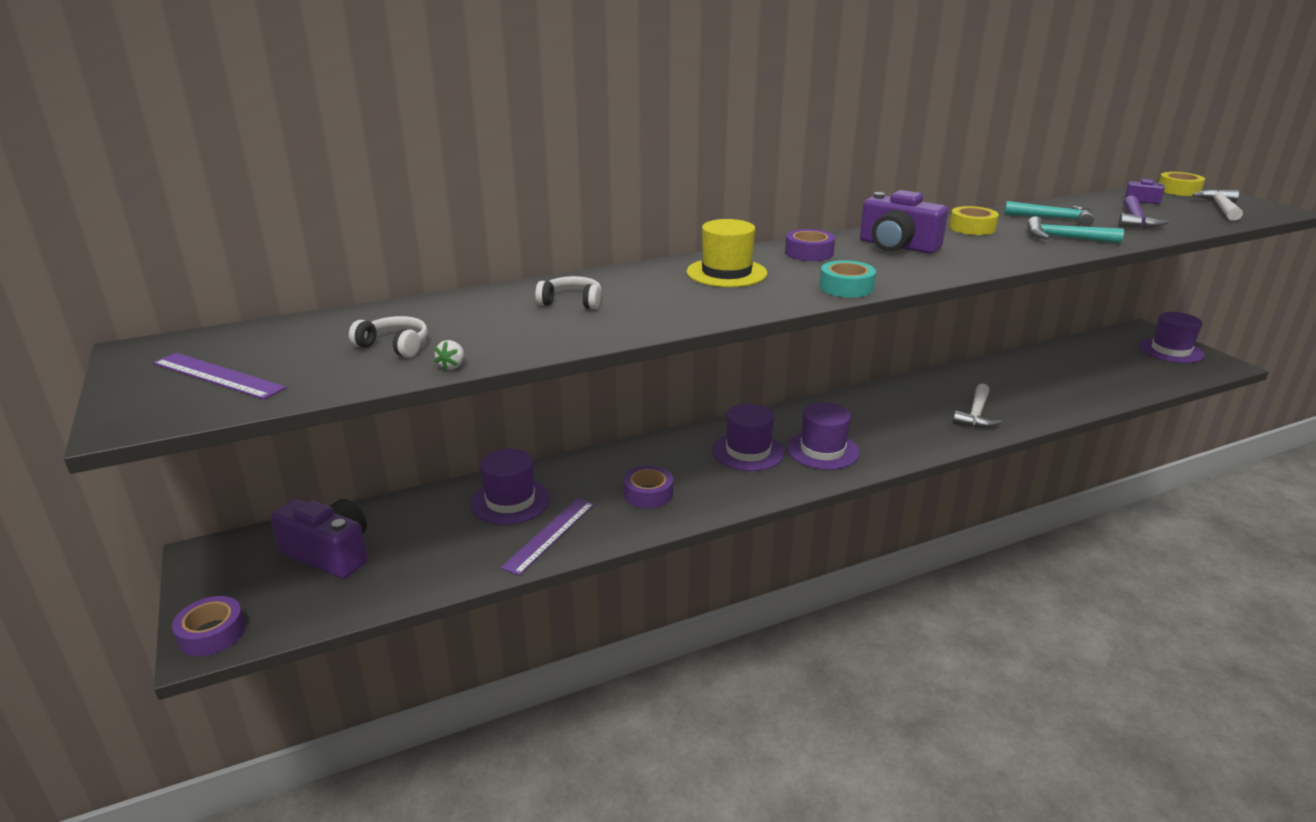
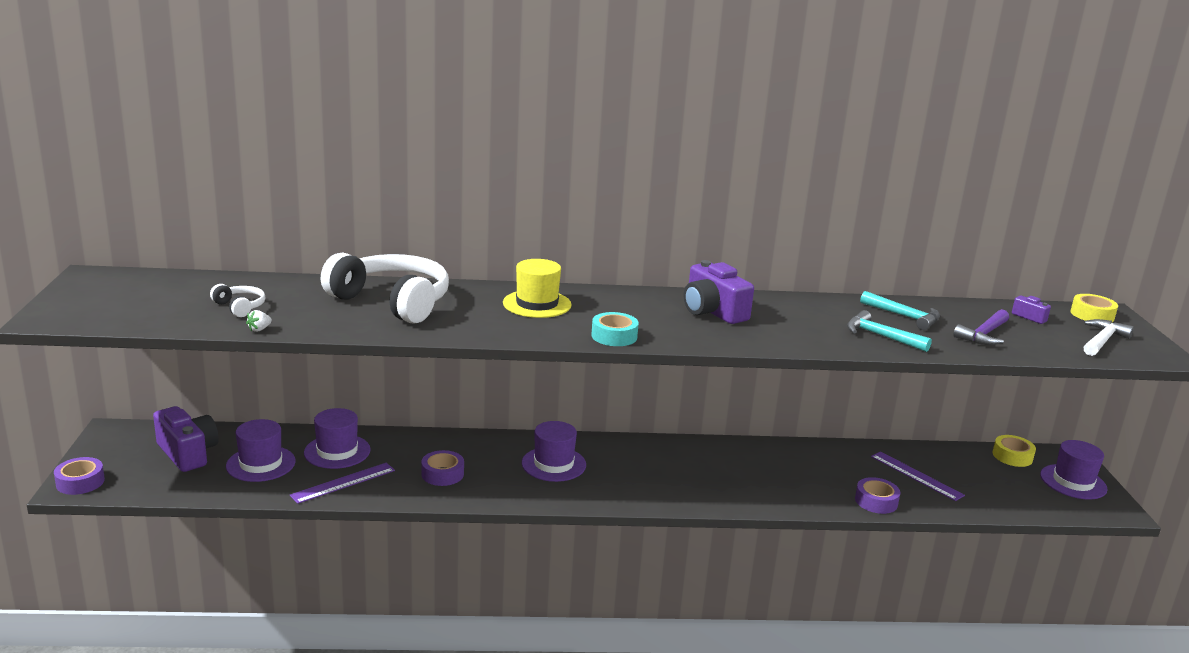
camera: 20 degrees right, 5 degrees down
purple ruler [153,353,286,400] -> purple ruler moved to [871,451,965,501]
white headphones [535,276,601,309] -> white headphones [321,253,449,324], size x2.33
purple tape [785,229,835,261] -> purple tape moved to [855,477,900,514]
purple hat [787,402,860,470] -> purple hat moved to [226,419,296,482]
yellow tape [949,206,999,235] -> yellow tape moved to [993,435,1036,467]
white hammer [953,384,1002,428] -> none

